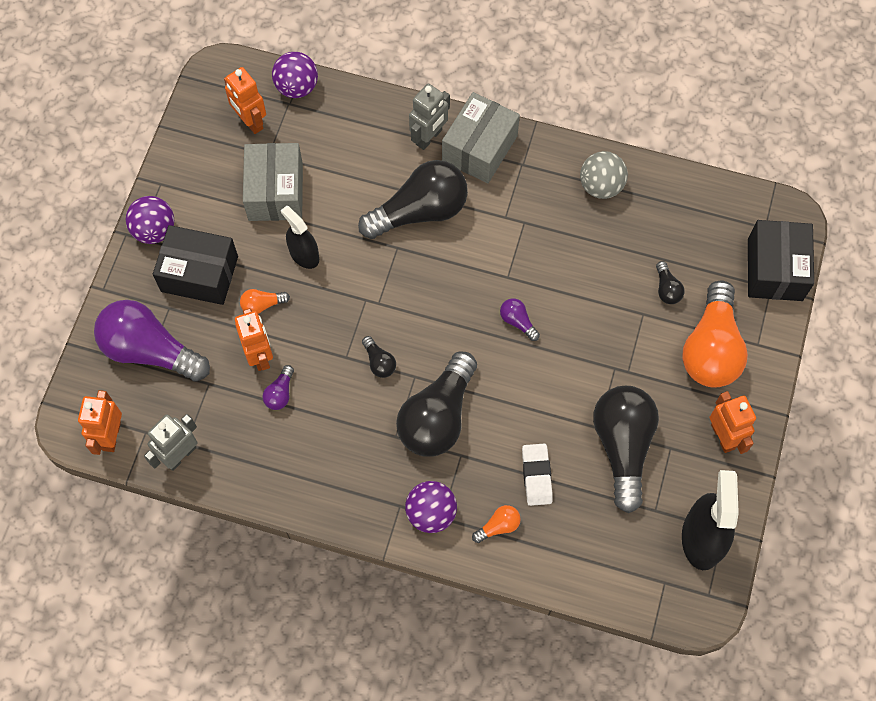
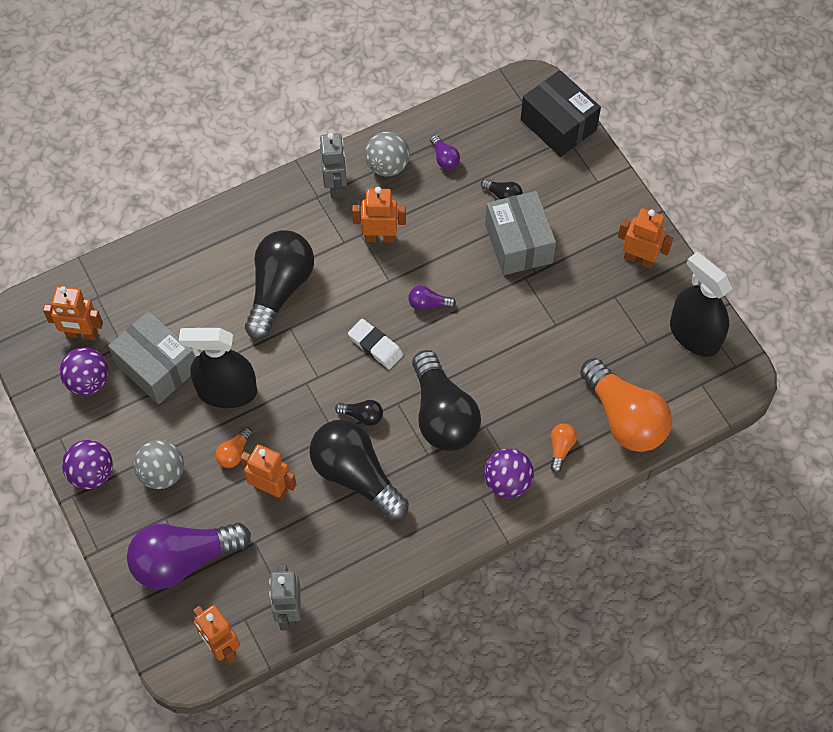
camera: 45 degrees left, 5 degrees down
black box [153,225,238,305] -> grey ball [134,440,184,489]
purple light bulb [262,365,294,410] -> purple light bulb moved to [430,135,460,170]
purple ball [272,52,318,98] -> purple ball moved to [60,347,109,395]
black spray bottle [281,206,319,269] -> black spray bottle [179,328,257,408], size x1.61
grey robot [409,83,450,150] -> grey robot moved to [320,133,347,198]
grey box [442,92,520,184] -> grey box moved to [485,191,556,275]
white eraser [522,443,553,506] -> white eraser moved to [348,319,403,369]
black light bulb [593,386,659,513] -> black light bulb moved to [309,420,409,521]
orange light bulb [682,280,748,388] -> orange light bulb moved to [580,358,672,452]
none -> orange robot [352,187,406,243]

